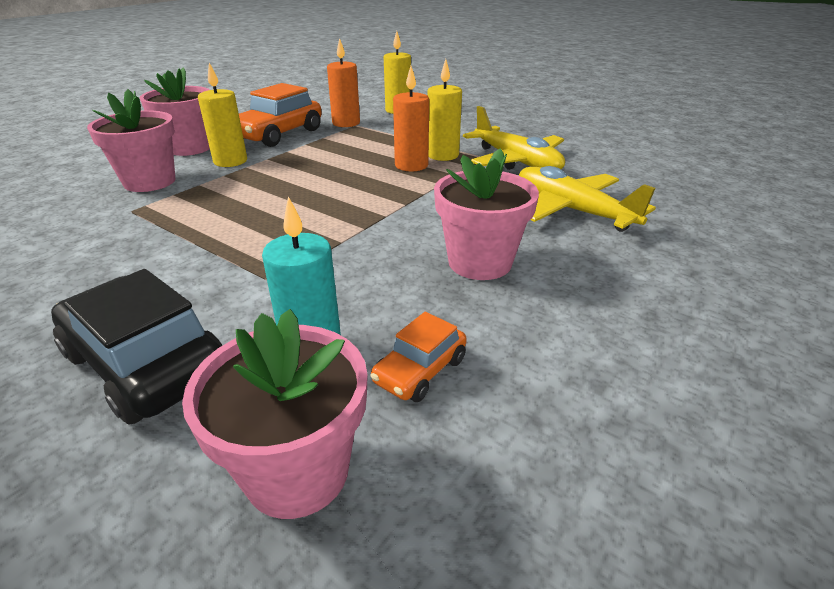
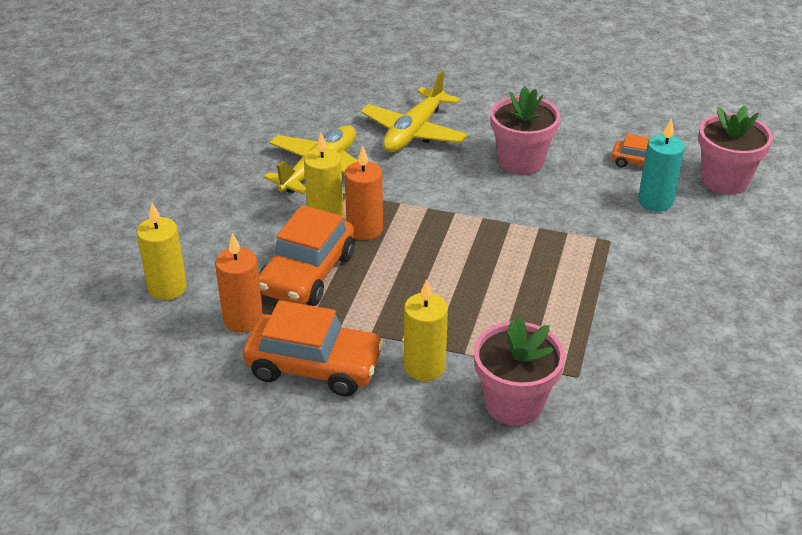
camera: 110 degrees left, 5 degrees up
black car [51,269,223,425] -> none
pink flower pot [140,67,210,156] -> none
none -> orange car [259,205,355,306]

